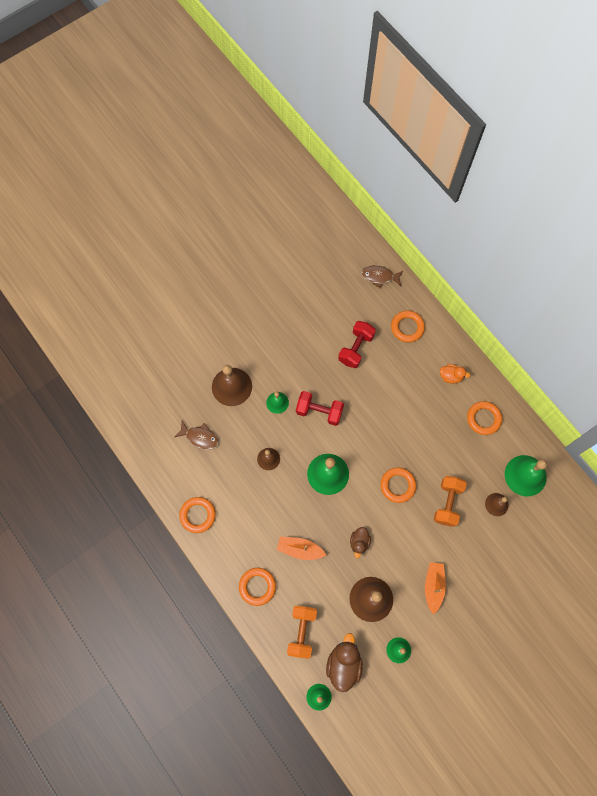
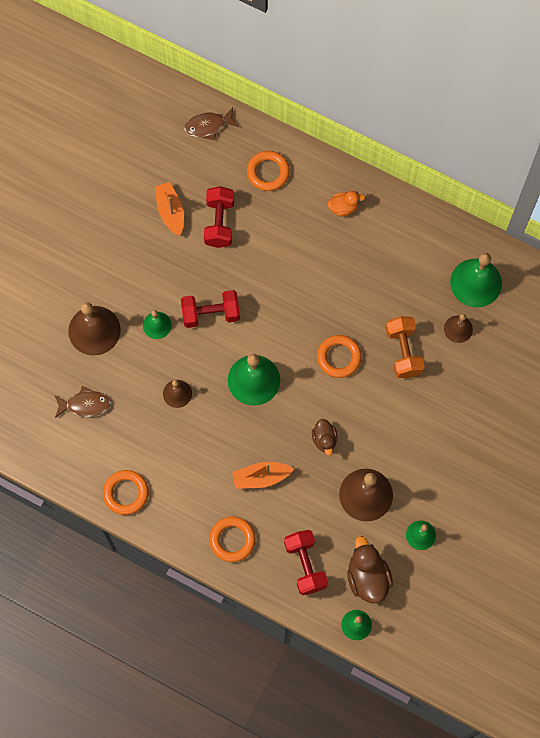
camera: 25 degrees left, 0 degrees up
orange dumbbell [287,605,317,659] -> red dumbbell [284,530,328,595]
orange boat [425,562,446,615] -> orange boat moved to [155,182,184,236]
orange ring [467,401,502,435] -> none

